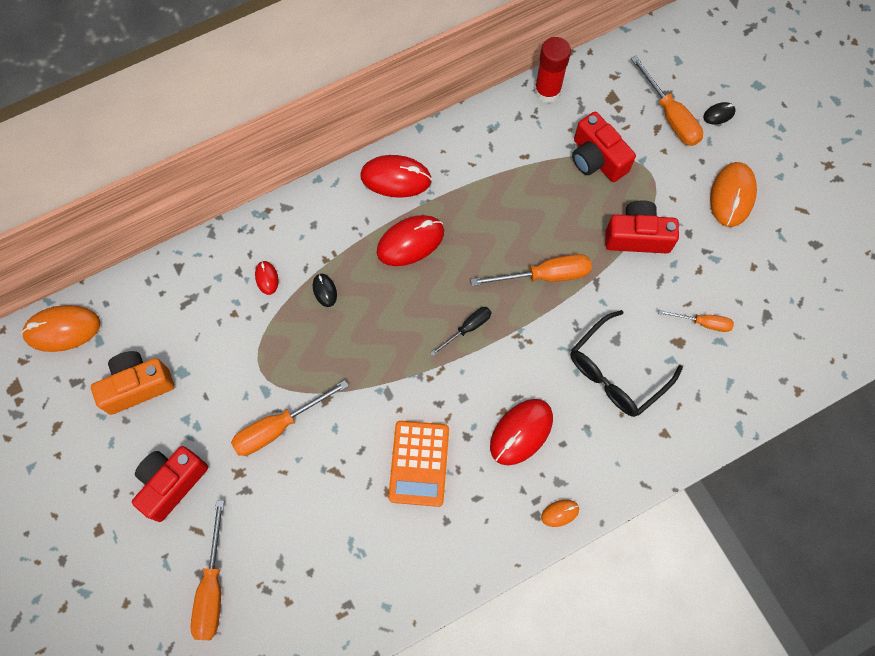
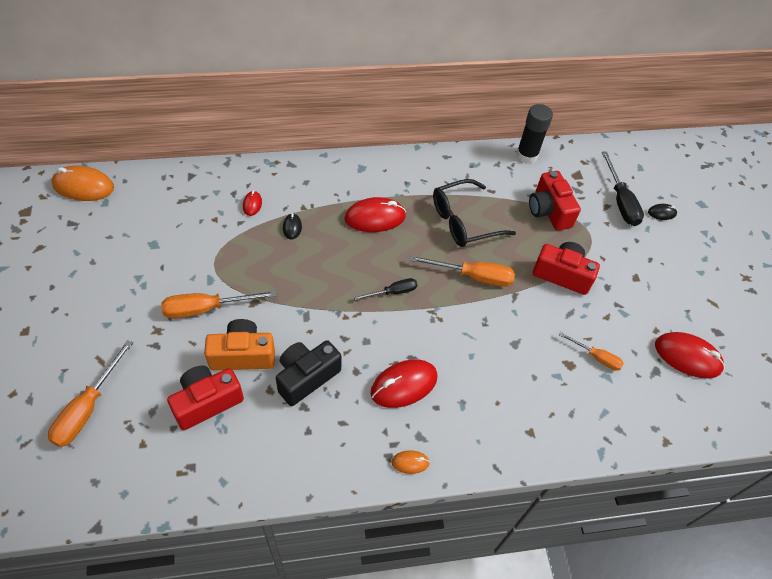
camera: 15 degrees right, 15 degrees down
orange camera [91,351,174,415] -> orange camera moved to [204,319,275,370]
red camera [132,446,208,522] -> red camera moved to [167,365,244,430]
red mouse [360,155,432,198] -> red mouse moved to [655,332,725,378]
orange calculator [388,421,449,507] -> black camera [276,340,342,406]
red glue stick [534,37,571,103] -> black glue stick [516,104,553,164]
black glasses [571,310,683,417] -> black glasses moved to [433,179,516,247]
orange screwdriver [631,56,703,146] -> black screwdriver [602,151,644,226]
orange mouse [710,162,757,227] -> none

